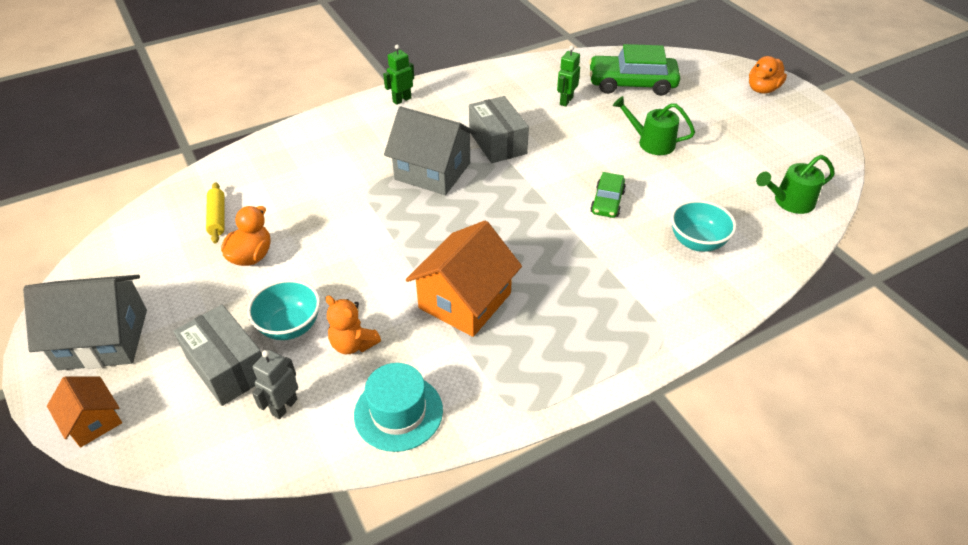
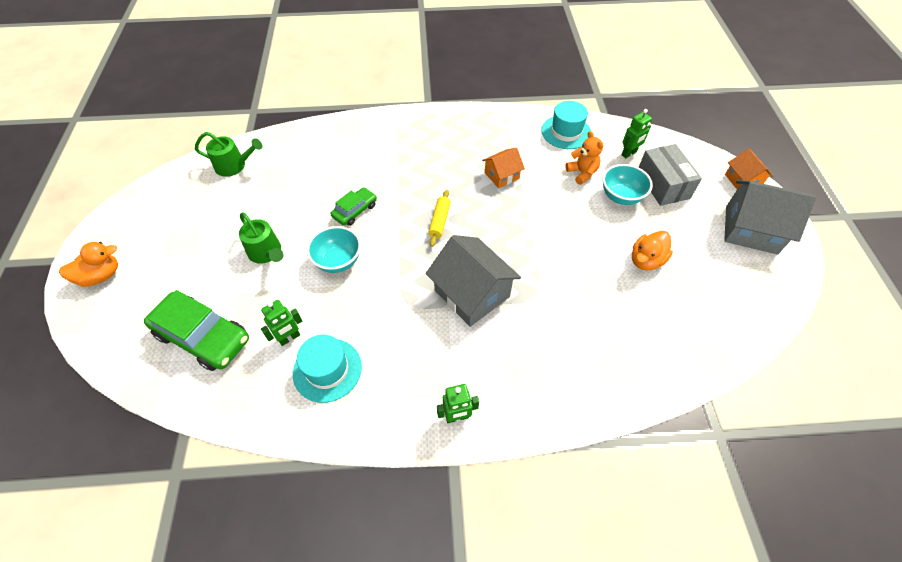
camera: 155 degrees left, 10 degrees up
yellow rolling pin [206,182,224,243] -> yellow rolling pin moved to [428,190,451,247]
grey robot [252,350,298,419] -> green robot [621,109,652,158]
orange house [406,220,522,337] -> orange house [482,147,525,188], size x0.55
grey box [469,96,529,163] -> none
turquoise bowl [671,200,737,252] -> turquoise bowl moved to [307,226,361,273]
none -> turquoise hat [293,335,362,403]

